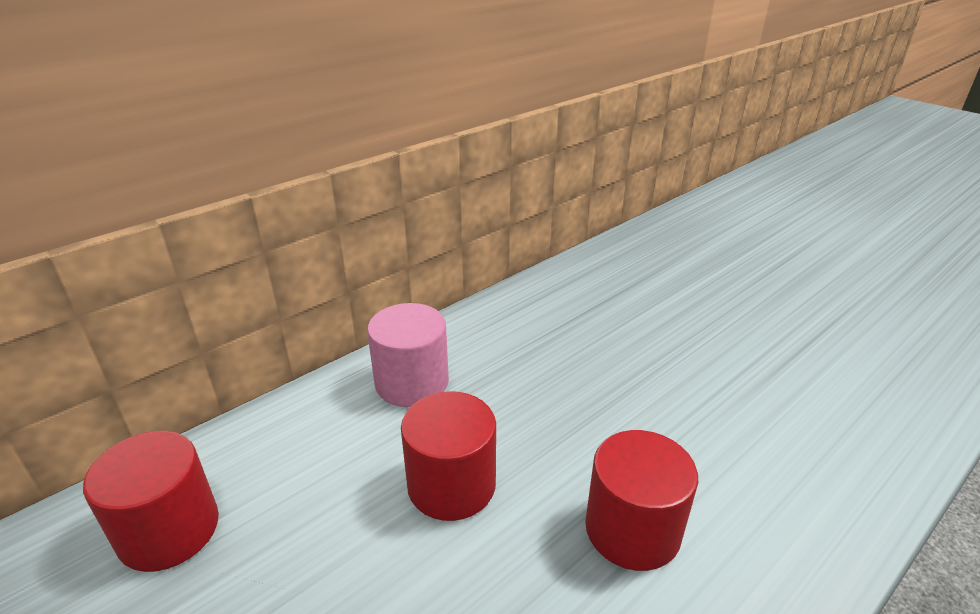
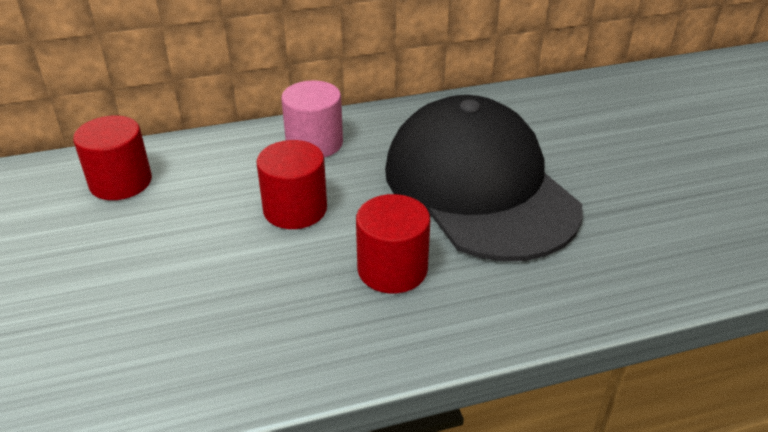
camera: 25 degrees right, 5 degrees up
none -> black cap [385,95,583,262]

